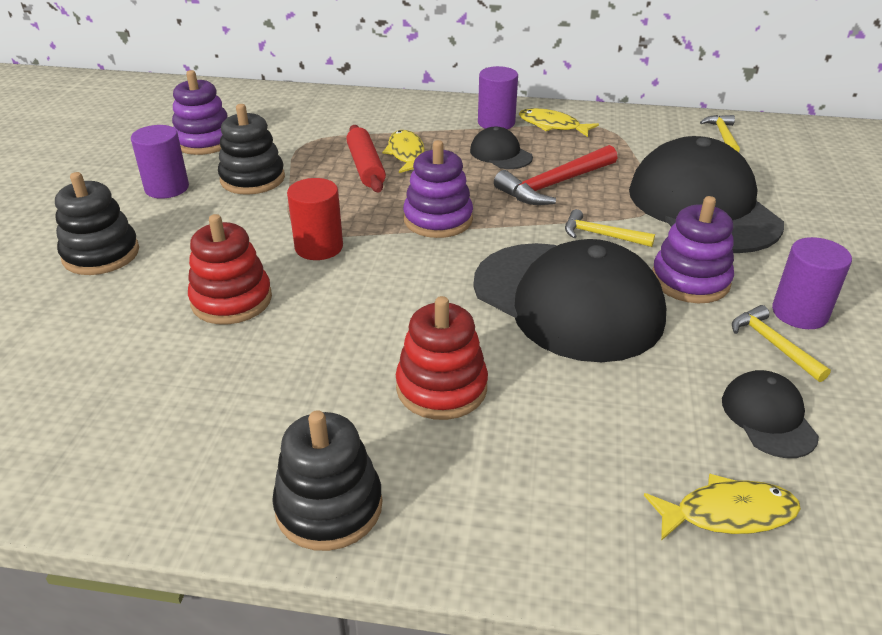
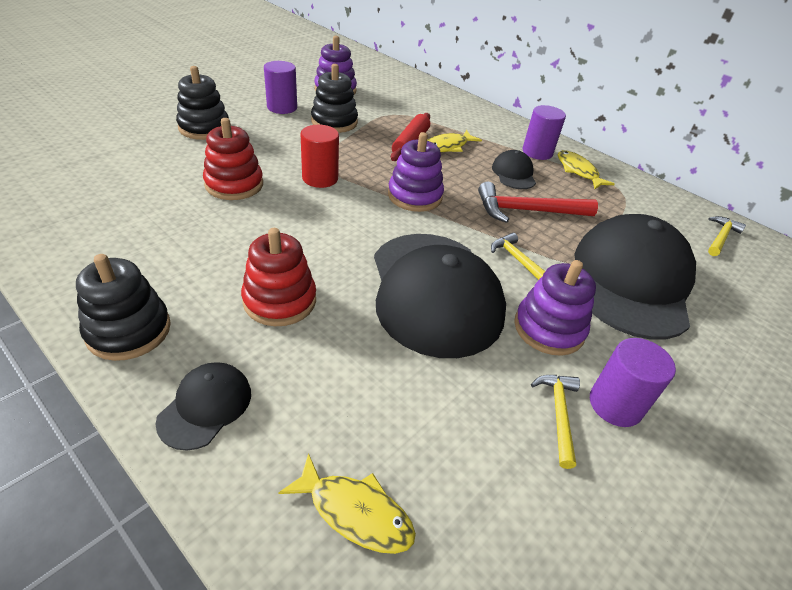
camera: 30 degrees right, 5 degrees up
yellow fish [382,130,425,173] -> yellow fish turned 150 degrees counterclockwise [427,130,482,152]
black cap [722,370,819,458] -> black cap moved to [155,362,251,451]

